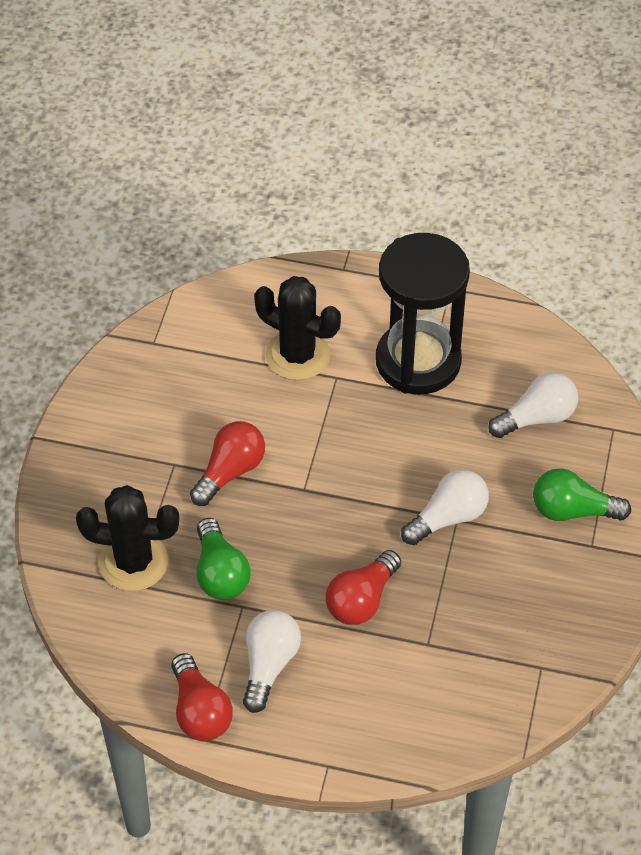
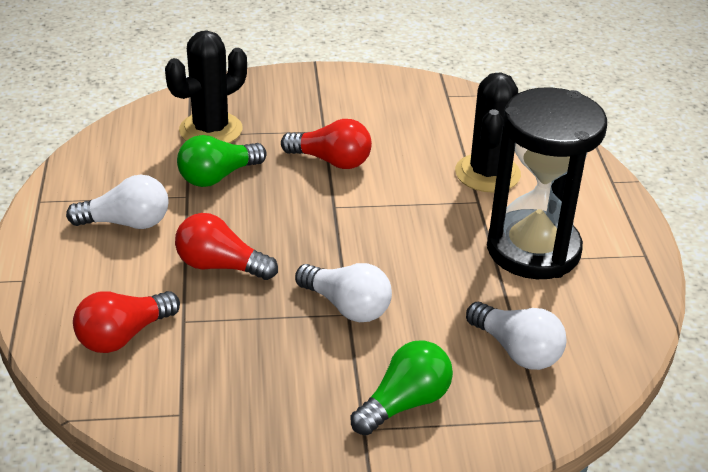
camera: 70 degrees right, 15 degrees down
black cactus [76,485,179,591] -> black cactus turned 60 degrees clockwise [165,30,247,143]
red light bulb [171,653,233,741] -> red light bulb moved to [73,291,180,353]
green light bulb [533,468,631,521] -> green light bulb turned 60 degrees clockwise [350,340,453,435]

